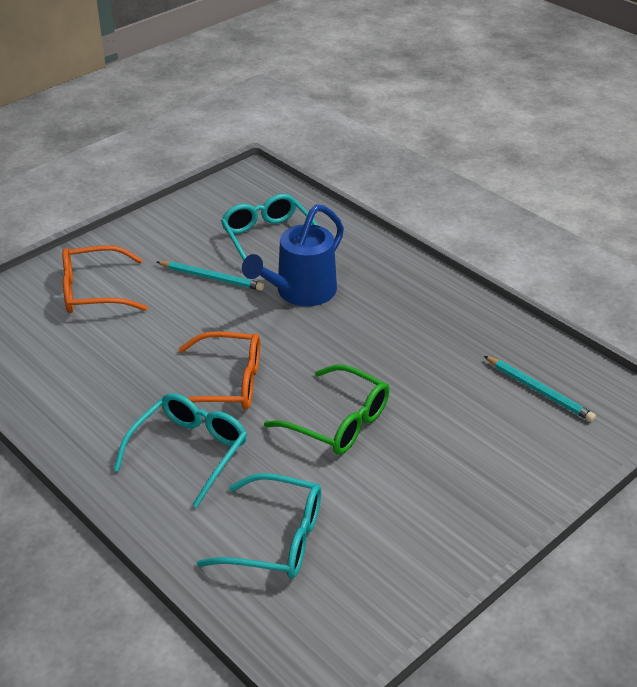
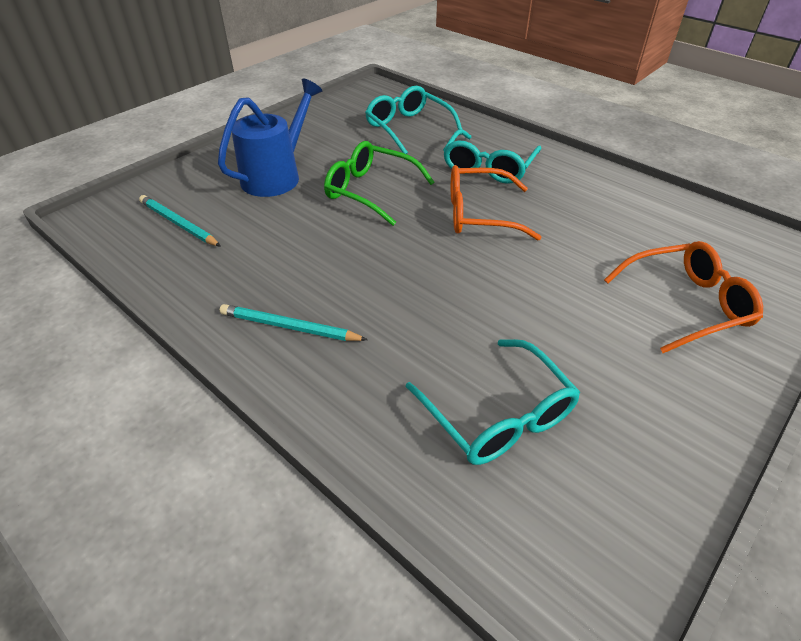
camera: 175 degrees right, 5 degrees up
turquoise pencil [157,261,264,291] -> turquoise pencil moved to [220,304,368,341]
turquoise glasses [197,473,321,579] -> turquoise glasses turned 45 degrees clockwise [365,86,463,154]
blue watering can [242,204,344,306] -> blue watering can moved to [218,78,322,197]

